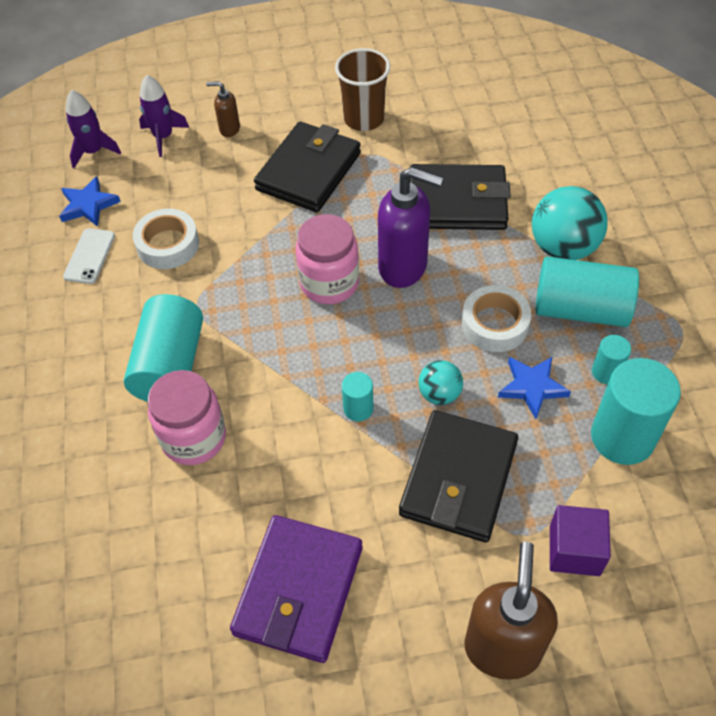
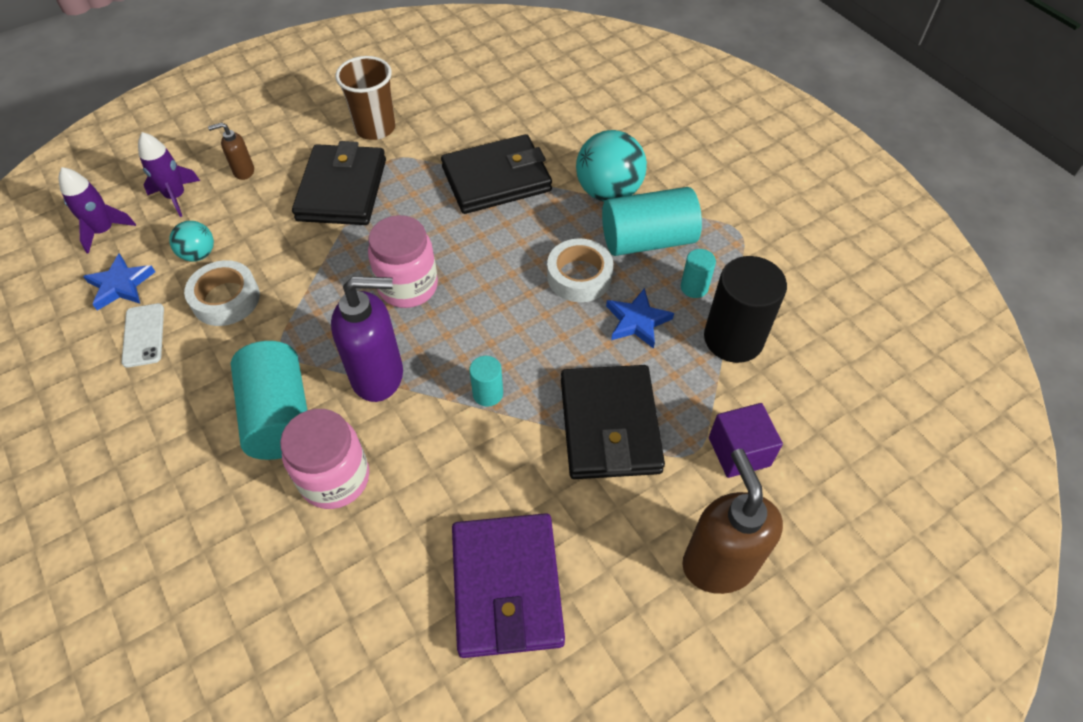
camera: 25 degrees left, 0 degrees up
purple soap dispenser [378,167,443,288] -> purple soap dispenser moved to [331,276,403,402]
turquoise ball [418,360,463,405] -> turquoise ball moved to [169,221,214,261]
turquoise cylinder [591,358,681,465] -> black cylinder [704,256,787,363]

